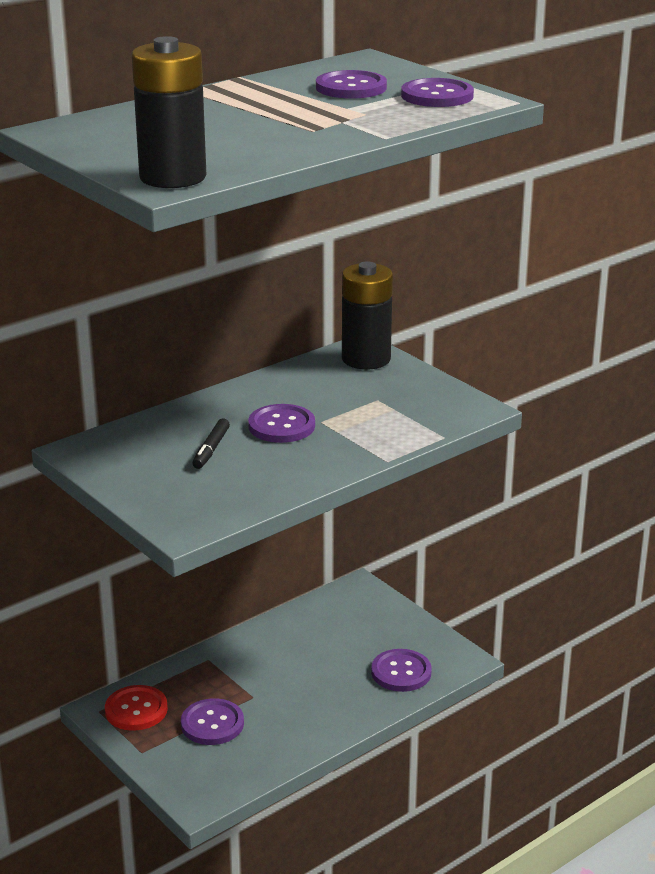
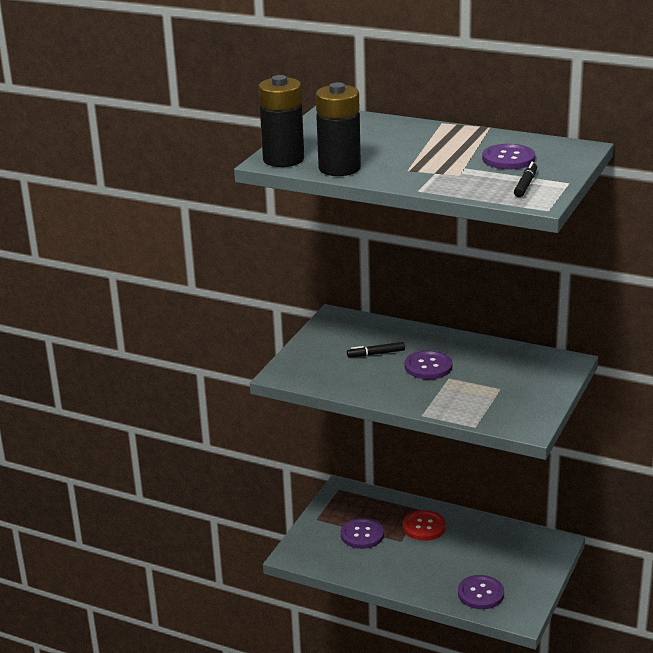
camera: 65 degrees right, 0 degrees up
red button [105,685,168,731] -> red button moved to [403,510,446,541]
black battery [342,261,393,369] -> black battery moved to [316,82,361,176]
purple button [401,78,474,107] -> black marker [514,162,537,197]

